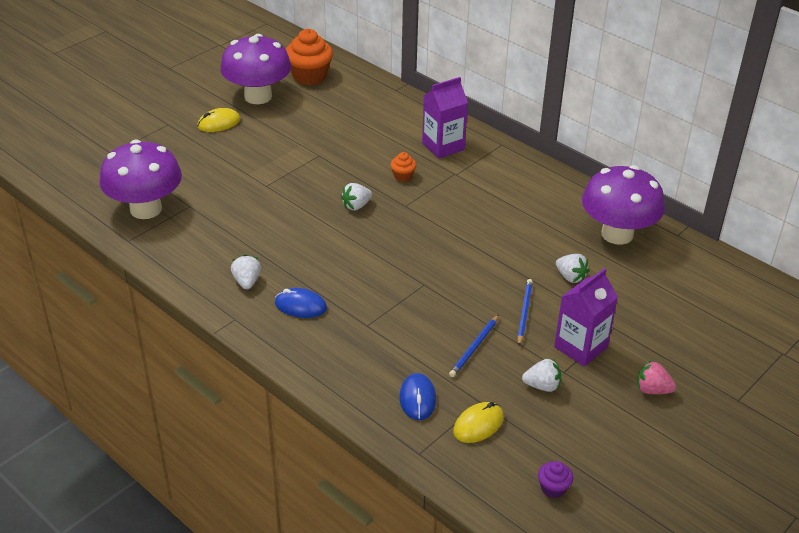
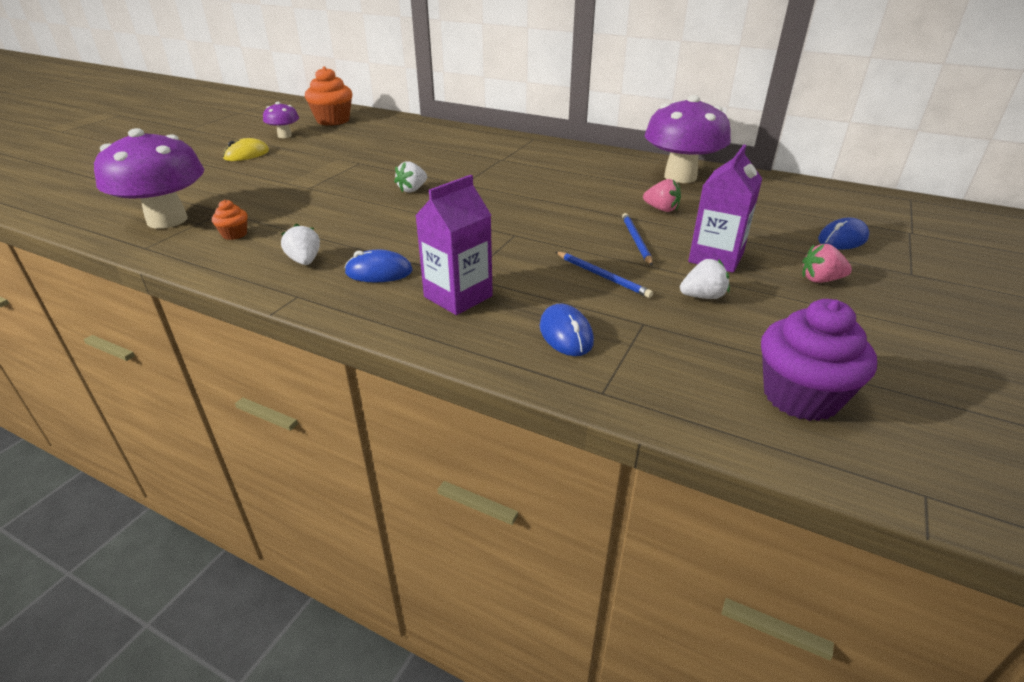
camera: 15 degrees left, 5 degrees down
purple mushroom [220,34,291,104] -> purple mushroom [263,102,299,138], size x0.50
orange cupcake [390,152,416,182] -> orange cupcake moved to [212,200,248,240]
purple carton [422,77,468,158] -> purple carton moved to [415,175,493,315]
blue pencil [449,315,499,377] -> blue pencil turned 60 degrees counterclockwise [556,252,653,298]
yellow mouse [453,402,504,443] -> none
purple cupcake [538,461,573,498] -> purple cupcake [761,299,877,421], size x2.07
white strawberry [556,254,589,283] -> pink strawberry [643,179,681,212]
none -> blue mouse [818,217,869,250]

